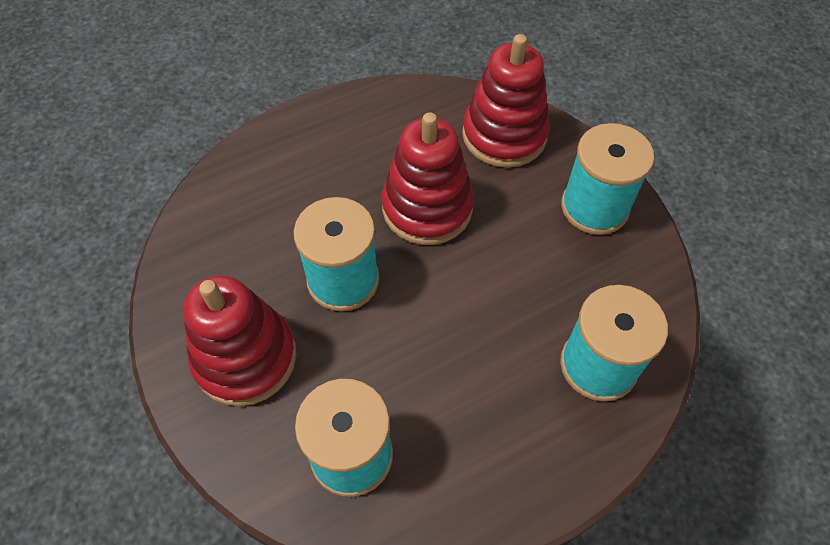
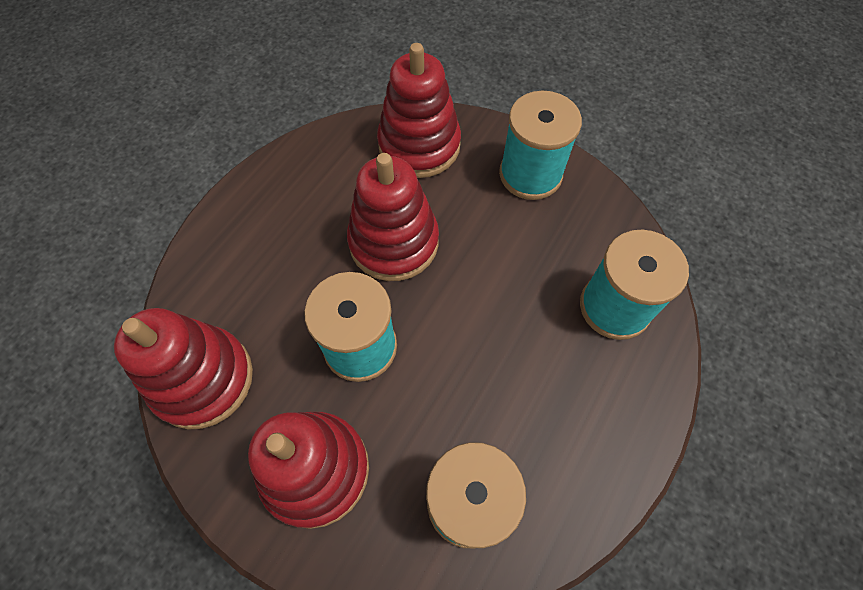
camera: 30 degrees left, 5 degrees up
none -> red stacking toy [114,308,253,430]

